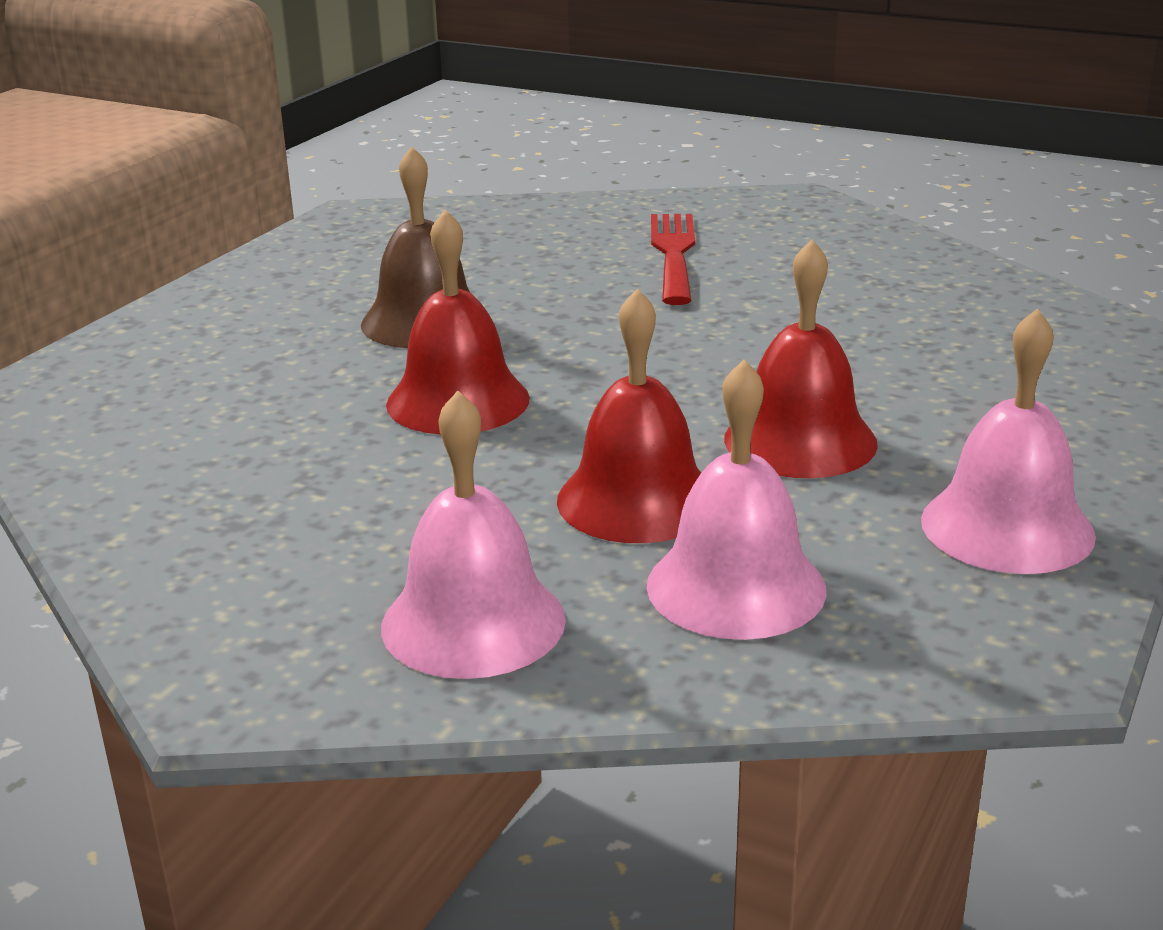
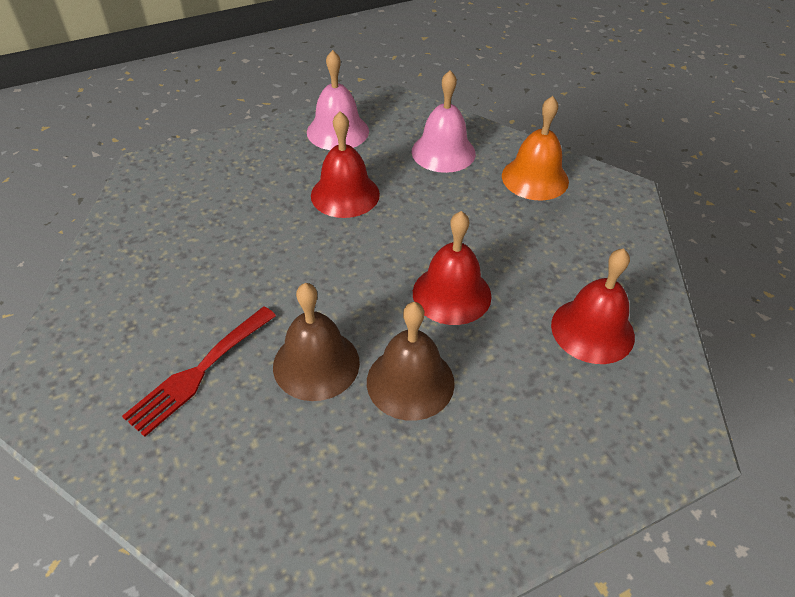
camera: 145 degrees left, 20 degrees up
pink bell [381,391,566,679] -> orange bell [502,96,569,201]
red bell [557,289,701,543] -> red bell moved to [551,248,635,364]
none -> brown bell [273,283,360,401]

